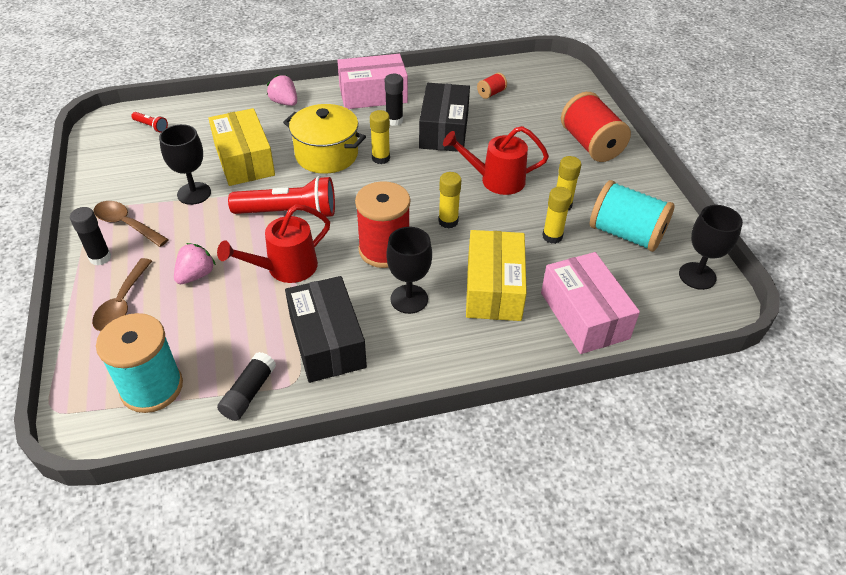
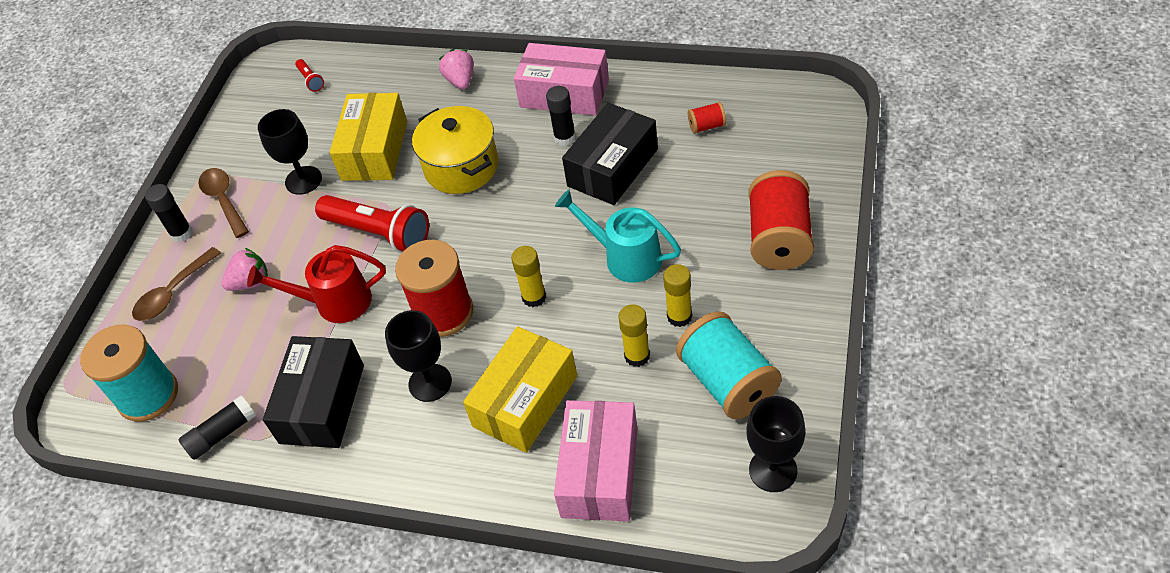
camera: 35 degrees right, 5 degrees up
yellow glue stick [370,110,390,164] -> none
red watering can [443,126,549,195] -> turquoise watering can [555,190,681,283]

